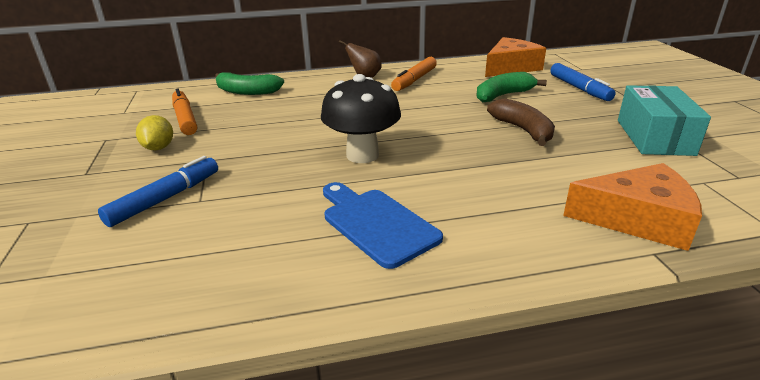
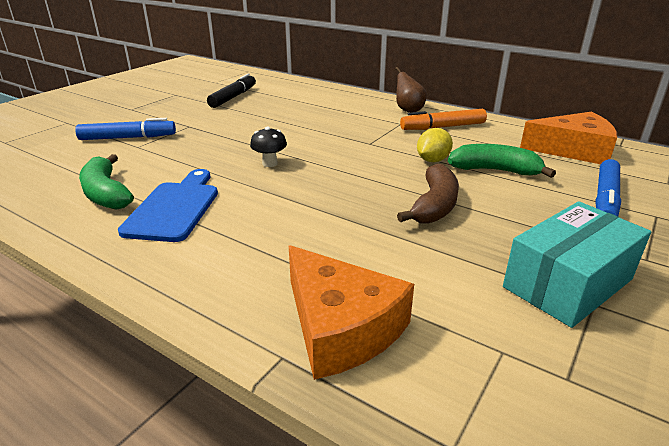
camera: 45 degrees right, 0 degrees up
yellow lemon [136,115,173,150] -> yellow lemon moved to [417,128,453,162]
orange marker [172,88,197,135] -> black marker [207,73,256,108]
green banana [215,72,284,95] -> green banana moved to [79,154,134,210]
black mushroom [321,74,401,163] -> black mushroom [250,127,287,167], size x0.49

